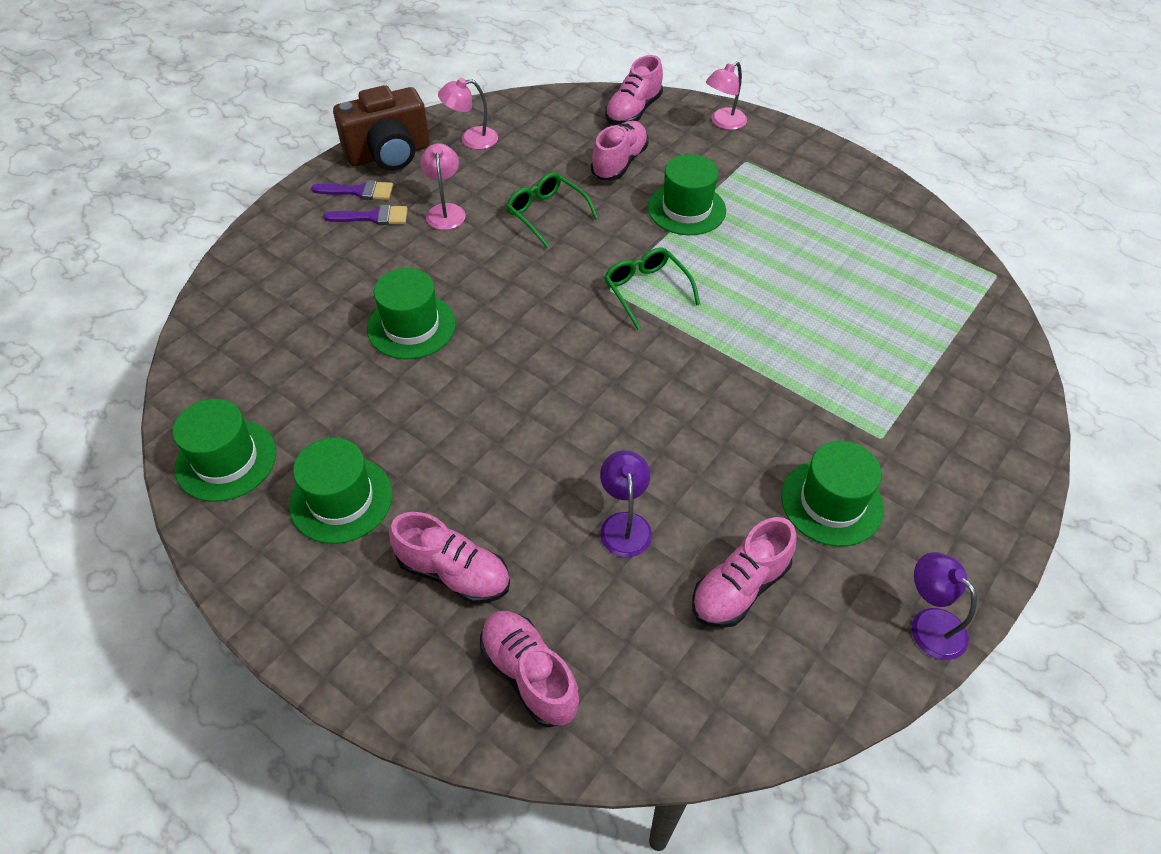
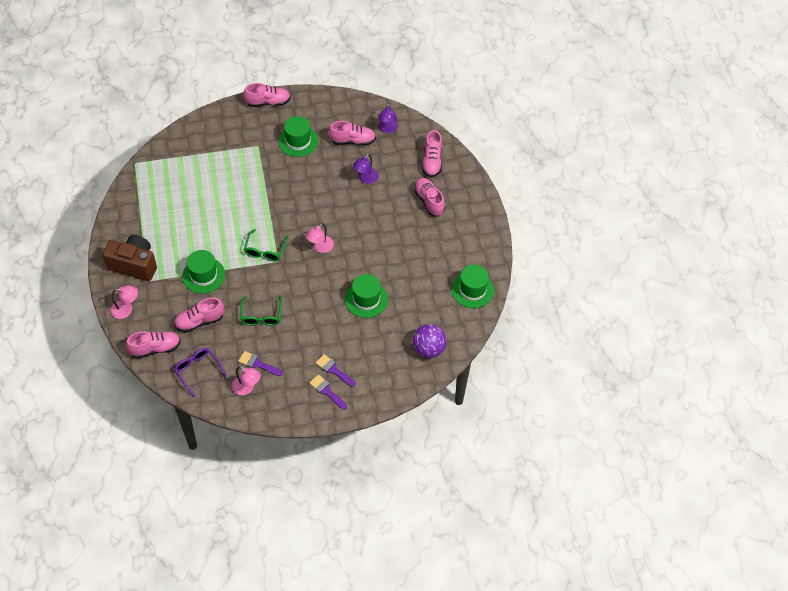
camera: 140 degrees left, 5 degrees up
green hat [289,437,392,544] -> none
brown camera [333,85,430,170] -> brown camera moved to [102,235,157,281]
pink lamp [420,143,466,230] -> pink lamp moved to [306,223,334,253]
purple lamp [912,552,977,660] -> purple lamp moved to [378,103,398,133]
none -> purple glasses [174,348,226,397]
none -> purple brush [238,351,283,376]
none -> pink shoe [243,83,291,107]
none -> purple ball [412,324,447,358]

